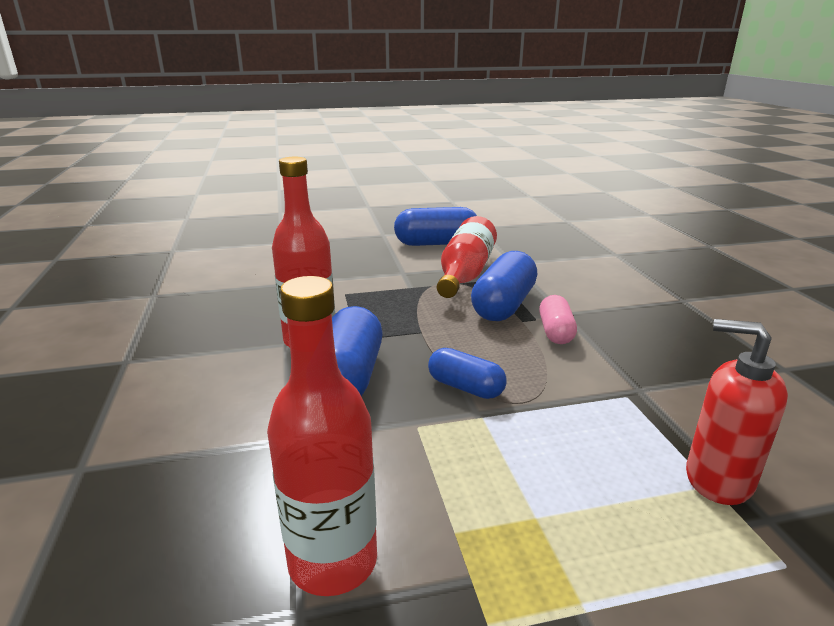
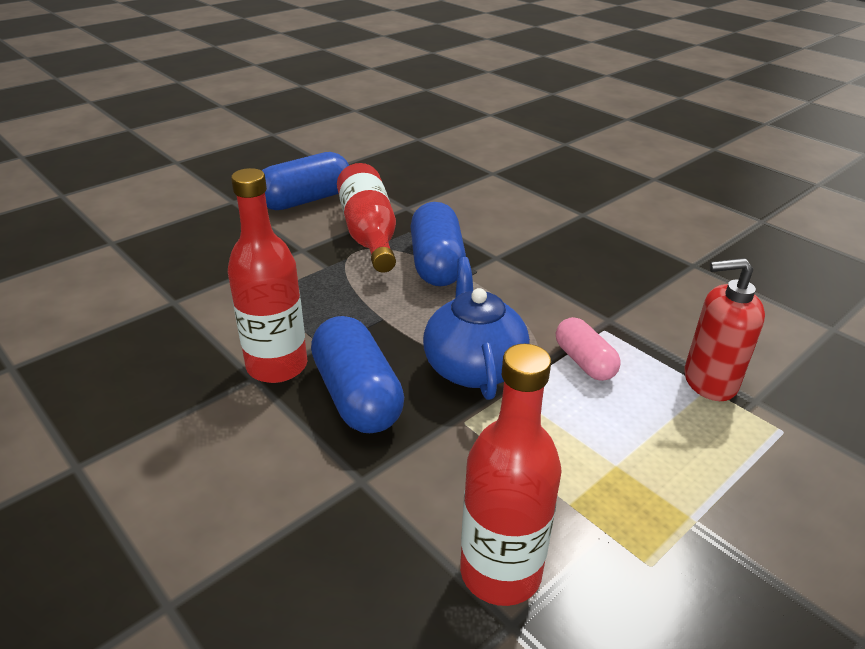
camera: 30 degrees left, 10 degrees up
blue capsule [428,348,506,399] -> blue teapot [423,257,530,400]
pink capsule [539,295,577,344] -> pink capsule moved to [556,317,621,381]

